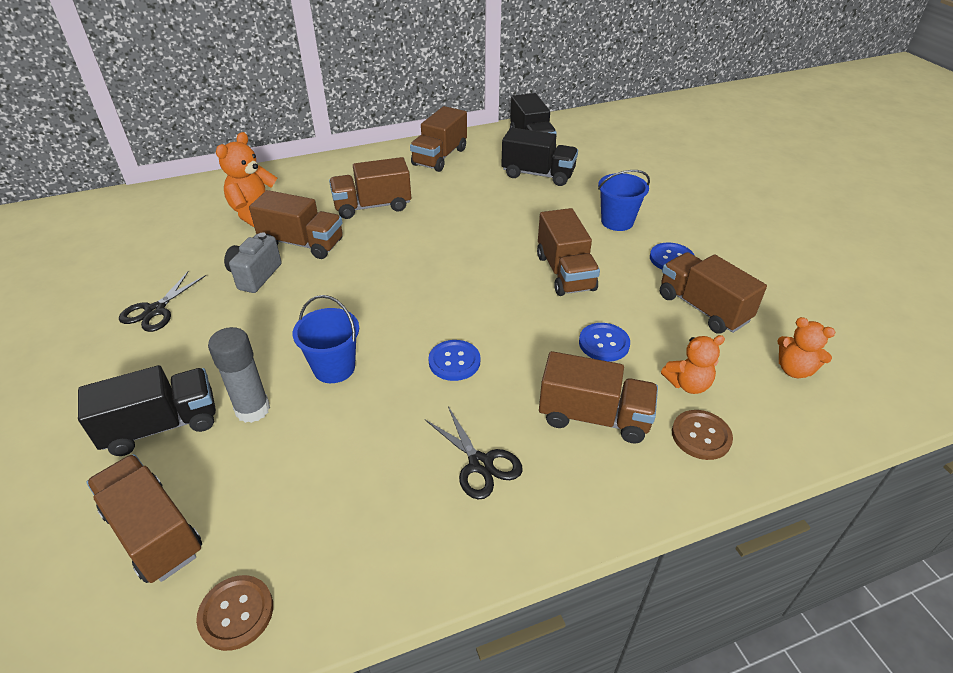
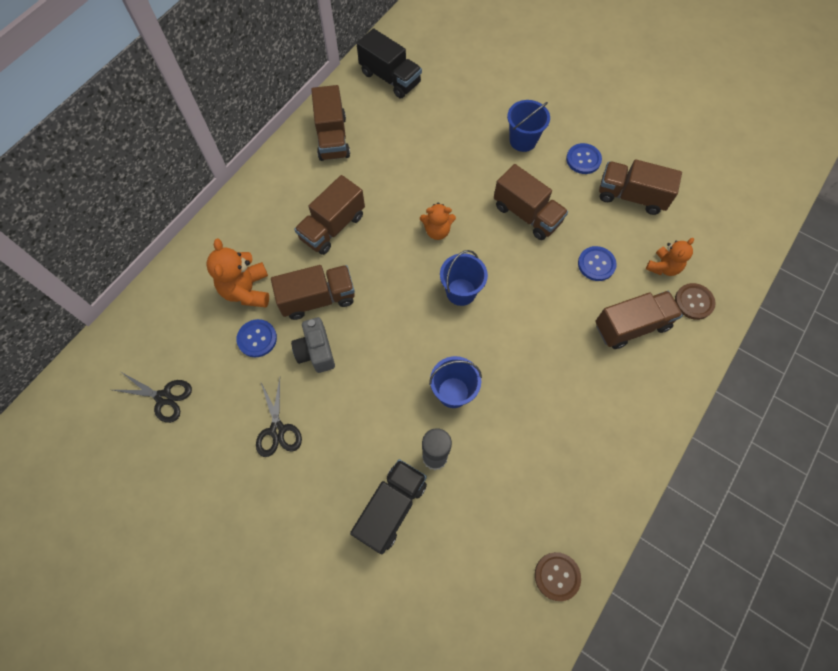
camera: 35 degrees left, 25 degrees up
brown truck [86,454,202,583] -> none
black scissors [425,406,522,500] -> black scissors moved to [113,372,192,423]
blue button [428,340,480,381] -> blue button moved to [236,319,277,357]
black truck [501,127,578,186] -> none
orange teddy bear [777,317,836,378] -> orange teddy bear moved to [420,202,456,240]
none -> blue bucket [440,250,488,306]

